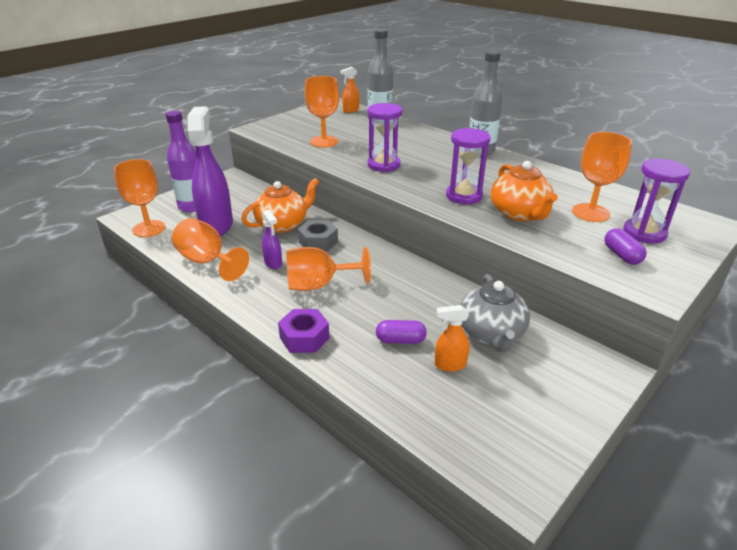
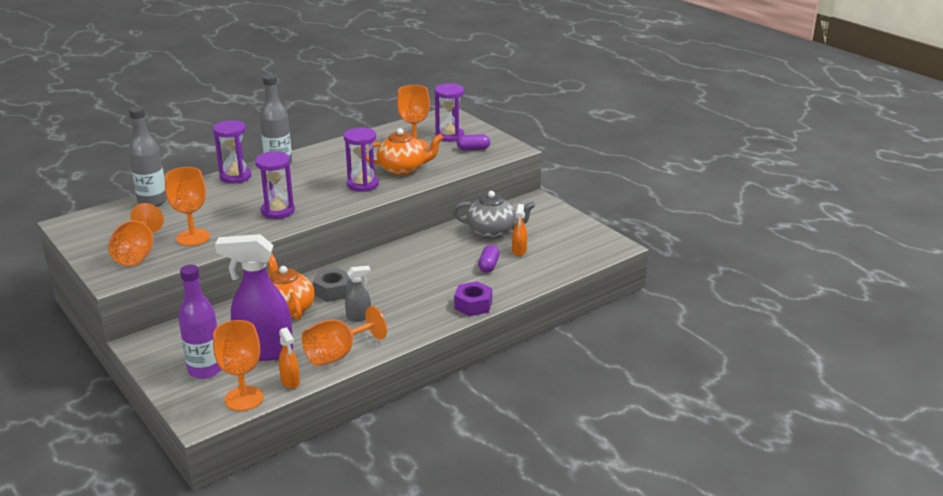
camera: 80 degrees left, 5 degrees down
purple spray bottle [261,210,282,269] -> grey spray bottle [345,266,371,321]
orange goblet [286,247,371,291] -> orange goblet moved to [108,203,164,266]
orange spray bottle [341,67,359,113] -> orange spray bottle moved to [279,327,300,389]
none -> purple hourglass [213,120,252,183]

